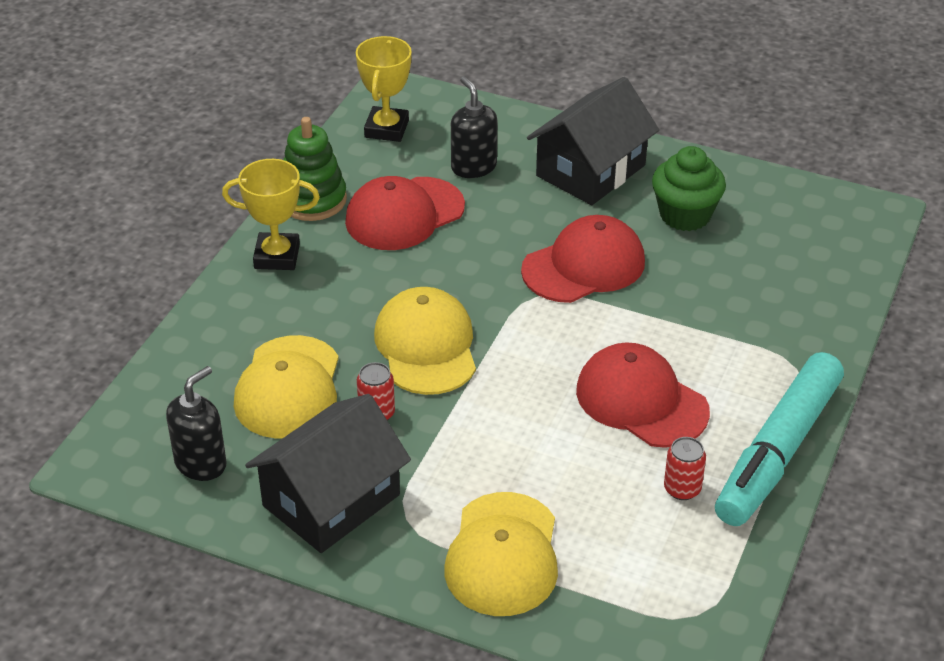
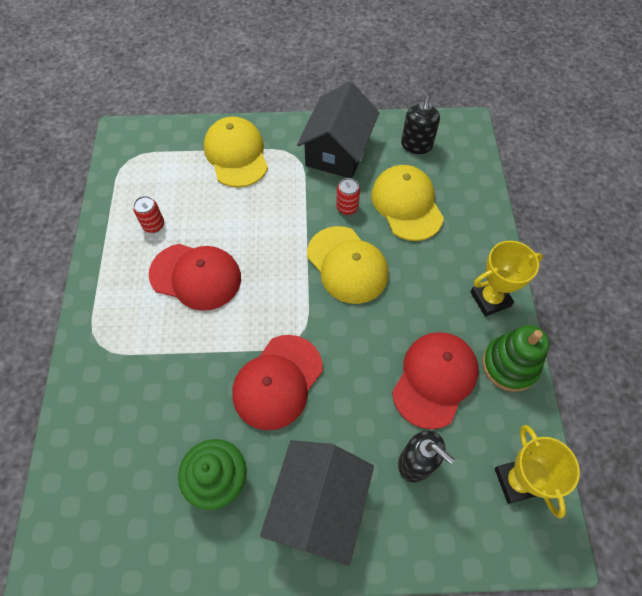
camera: 155 degrees right, 20 degrees up
turquoise marker [715,352,844,526] -> none

